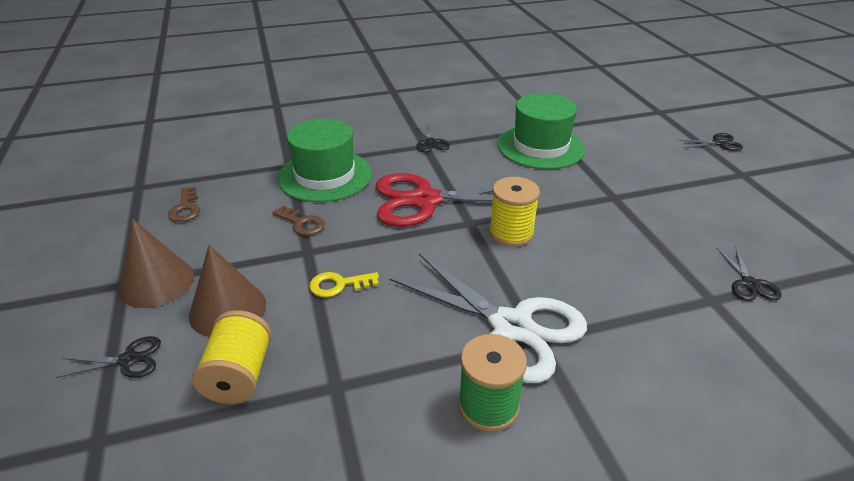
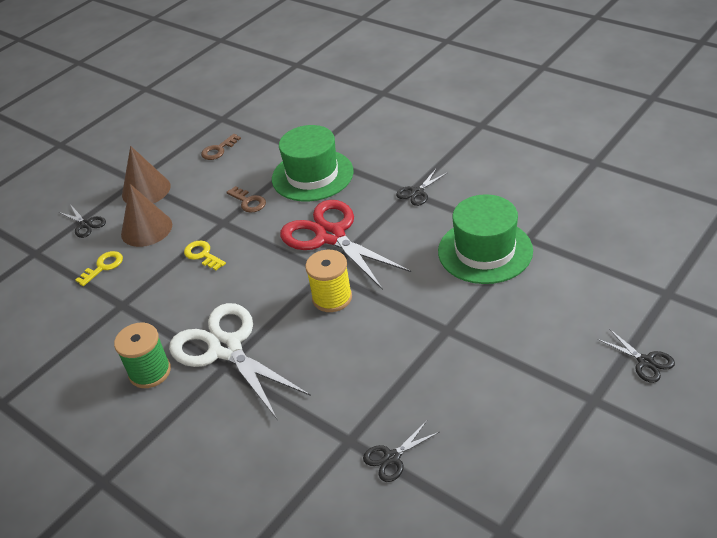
camera: 60 degrees right, 5 degrees up
yellow spool [192,310,272,404] -> yellow key [75,251,123,286]
brown key [272,206,325,236] -> brown key turned 45 degrees counterclockwise [227,186,266,213]
white scissors [389,253,587,383] -> white scissors turned 135 degrees clockwise [169,303,311,419]

